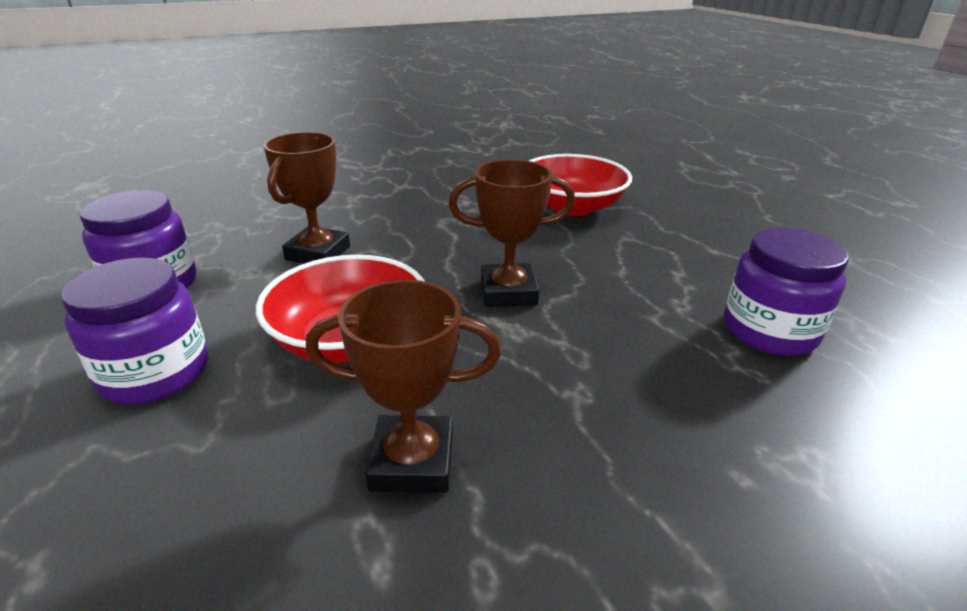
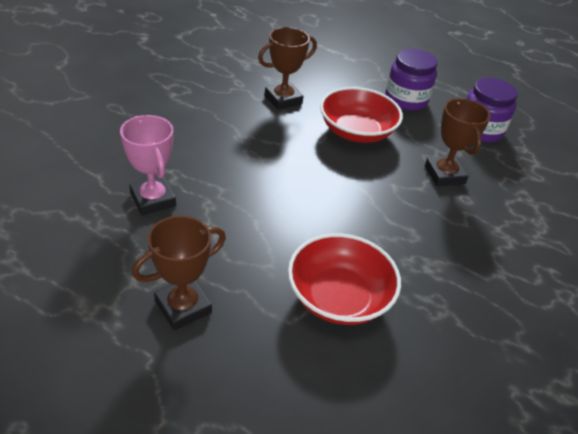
camera: 145 degrees right, 10 degrees up
brown trophy [449,159,575,307] -> brown trophy moved to [132,215,226,331]
purple jar [724,227,849,356] -> pink trophy [120,115,176,216]

